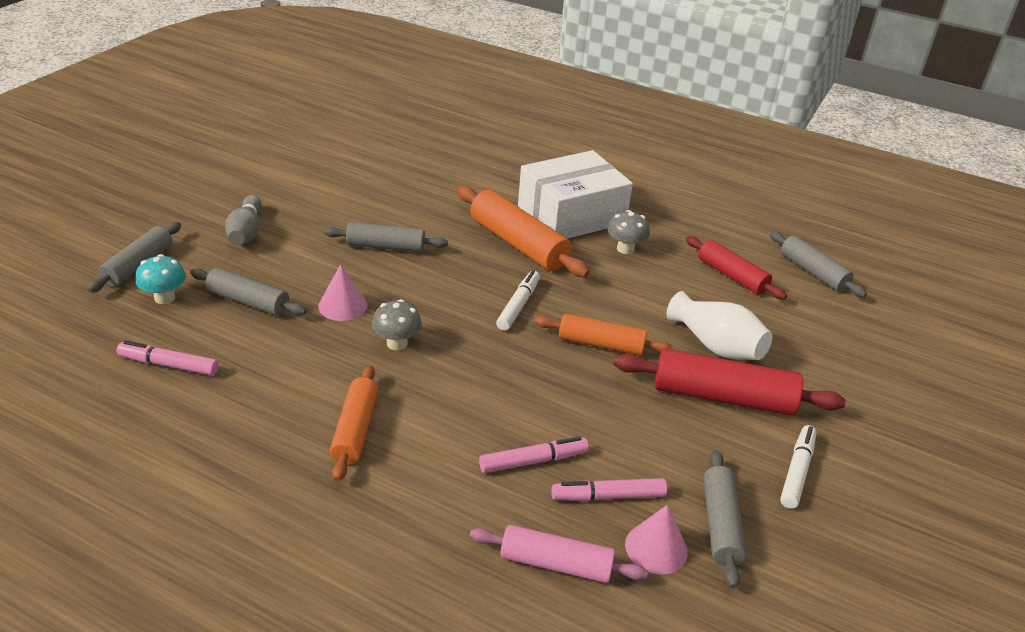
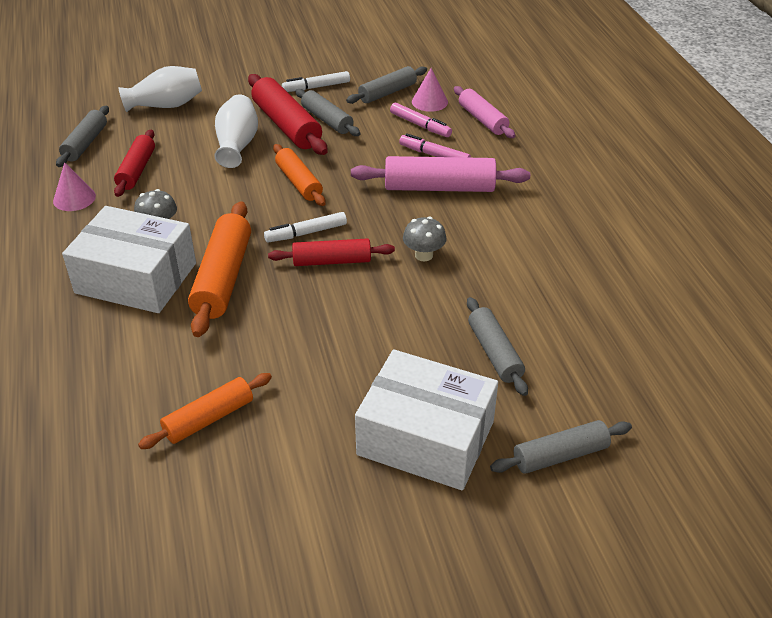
camera: 130 degrees left, 5 degrees up
pink marker [116,341,219,375] -> none
turquoise mushroom [135,254,186,304] -> none
grey bowling pin [225,195,262,245] -> white box [355,349,498,490]
pink cone [318,264,367,321] -> pink cone moved to [53,162,96,211]
grey rolling pin [324,222,448,252] -> grey rolling pin moved to [295,89,360,136]
orange rolling pin [330,365,378,482] -> orange rolling pin moved to [138,373,272,449]
none -> white vase [118,66,202,112]
none -> red rolling pin [268,238,395,266]
none -> pink rolling pin [351,156,530,192]

